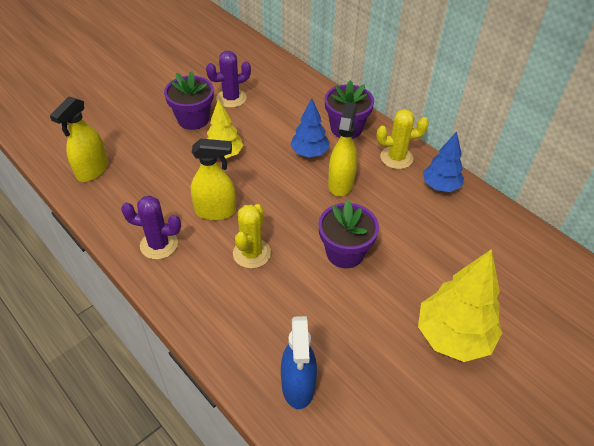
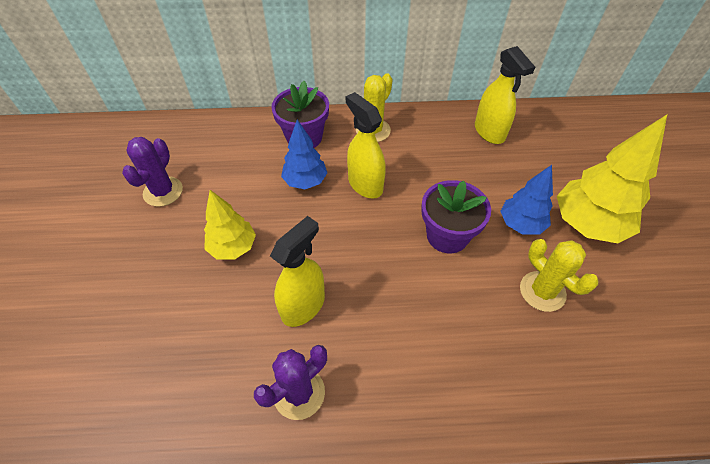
camera: 50 degrees left, 5 degrees up
yellow spray bottle [50,97,108,182] -> yellow spray bottle moved to [475,46,535,144]
purple flower pot [164,71,214,130] -> none
yellow cactus [233,204,271,269] -> yellow cactus moved to [520,239,598,312]
blue spray bottle [281,316,317,409] -> none
blue tree [423,131,464,192] -> blue tree moved to [500,165,553,235]

